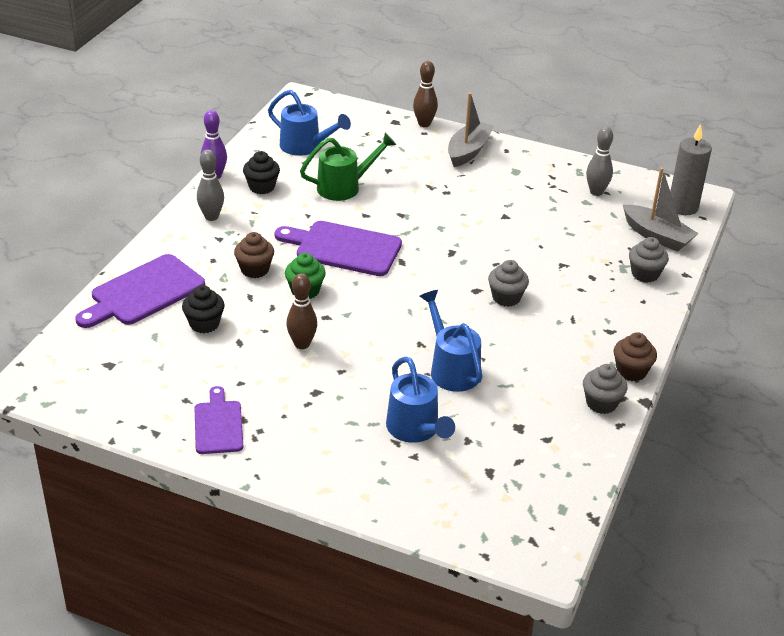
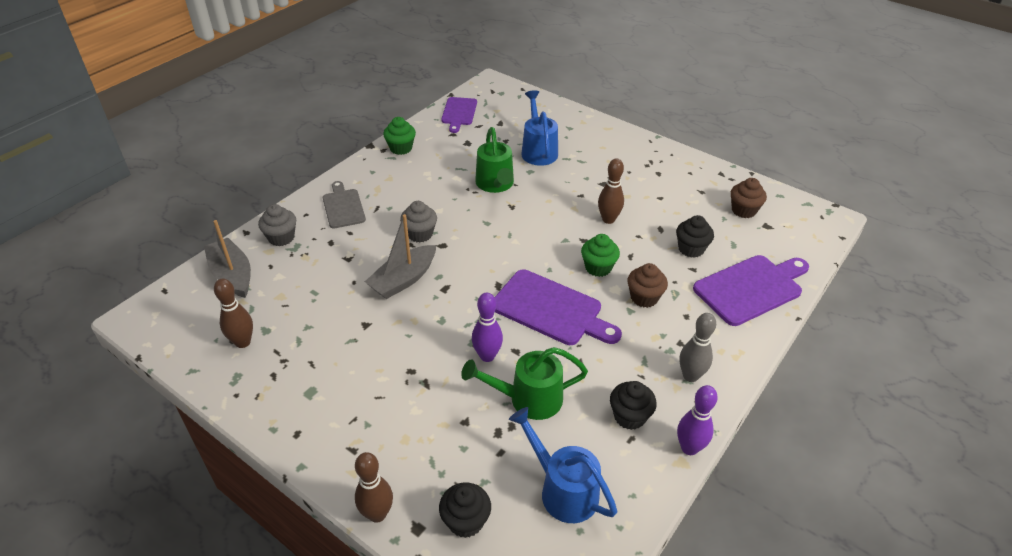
camera: 165 degrees left, 5 degrees up
purple cutting board [195,386,243,454] -> purple cutting board moved to [441,97,477,133]
blue watering can [420,290,482,392] -> green watering can [475,127,514,193]
grey boat [448,93,494,167] -> grey boat moved to [365,214,436,299]
grey cupcake [583,364,627,414] -> green cupcake [383,117,416,155]
grey bowling pin [586,127,613,196] -> brown bowling pin [214,279,253,348]
brown cupcake [614,332,657,381] -> brown cupcake moved to [731,178,767,218]
grey candle [670,124,712,215] -> none
none -> grey cutting board [323,181,366,228]
none -> black cupcake [439,483,491,538]
none -> purple bowling pin [472,293,503,362]

